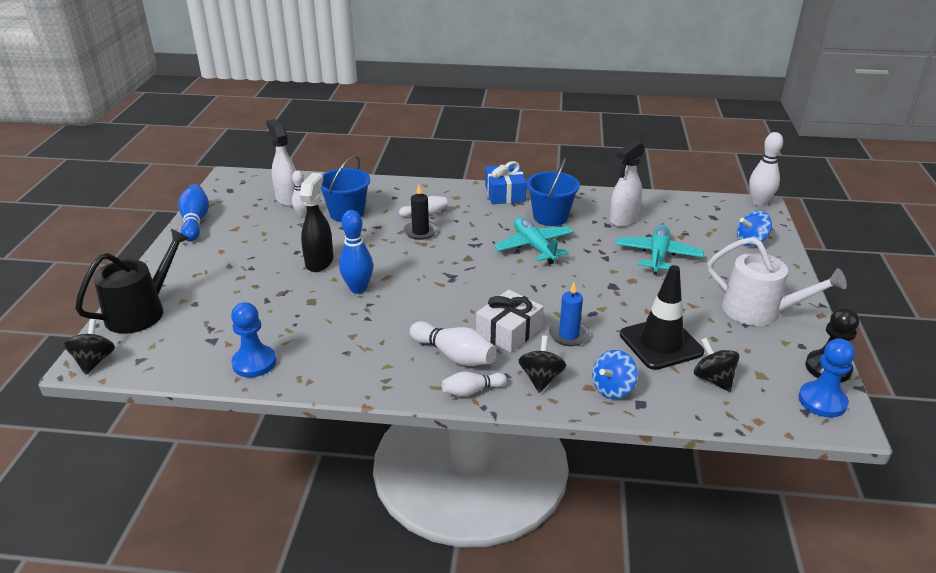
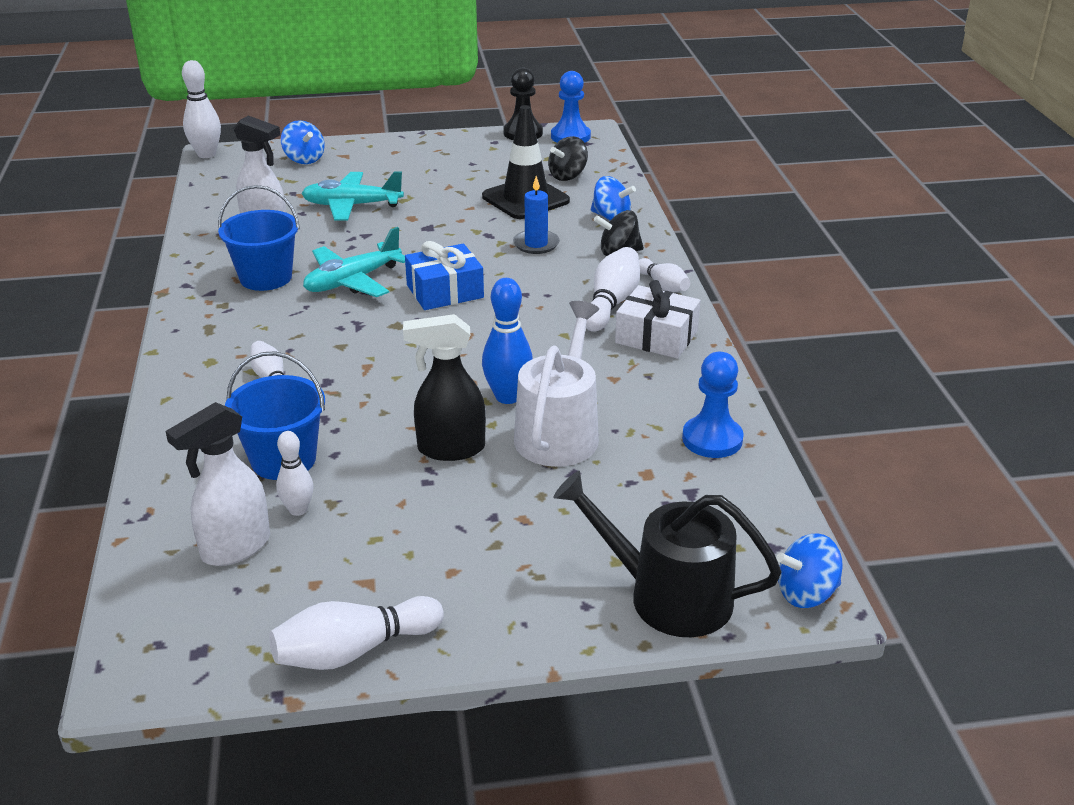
camera: 105 degrees left, 0 degrees up
black spinning top [64,319,115,375] -> blue spinning top [776,533,843,608]
blue bowling pin [178,184,209,242] -> white bowling pin [269,596,444,670]
black candle [404,184,438,240] -> none
white gift [476,289,544,353] -> white gift moved to [615,280,700,359]
blue gift [485,161,527,204] -> blue gift moved to [405,241,484,310]
white watering can [708,237,847,326] -> white watering can moved to [514,301,599,467]

